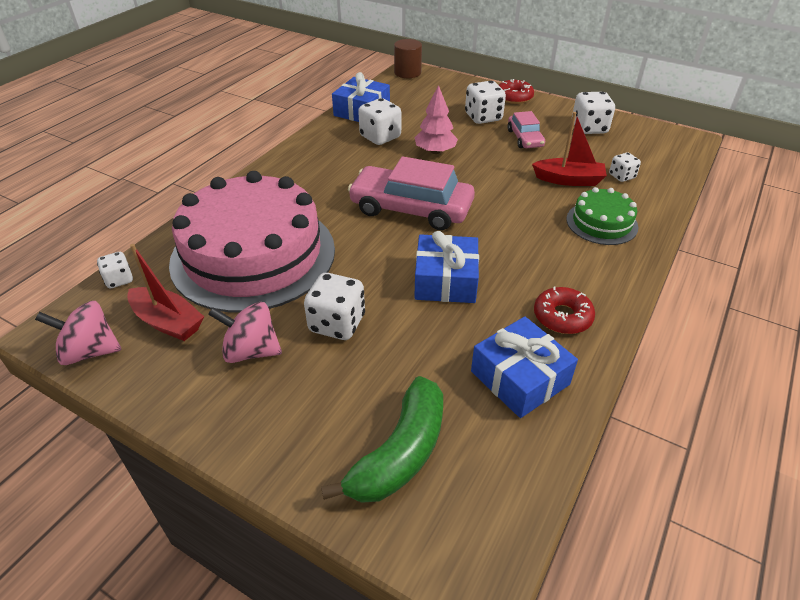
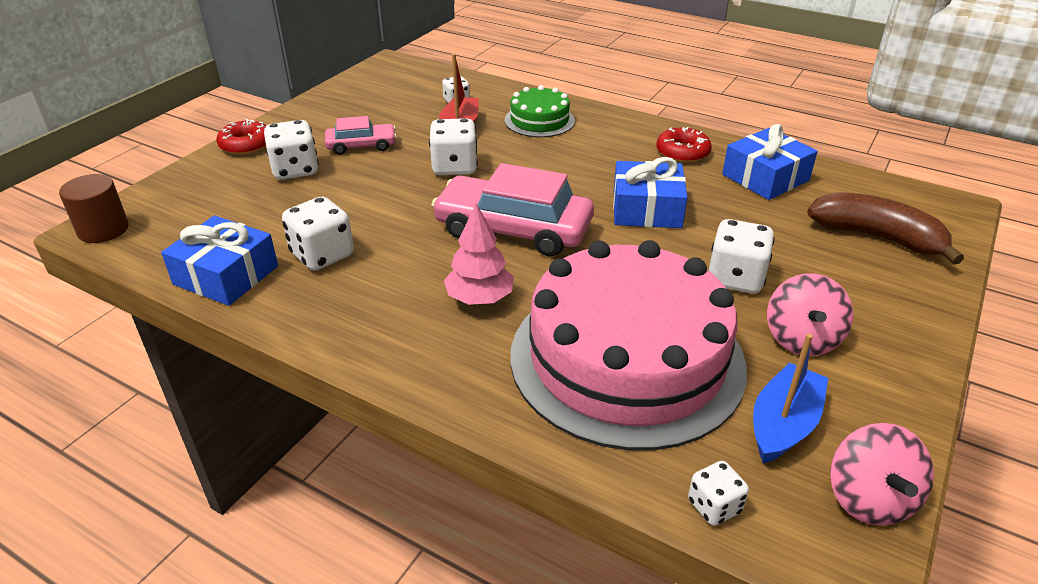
camera: 90 degrees left, 5 degrees down
red boat [127,244,204,341] -> blue boat [753,334,828,463]
green banana [321,376,443,503] -> brown banana [807,192,964,265]
pink car [348,156,475,230] -> pink car turned 90 degrees clockwise [432,163,594,256]
pink tree [415,85,458,154] -> pink tree moved to [444,204,514,305]
white dice [572,92,615,134] -> white dice moved to [429,118,478,175]

